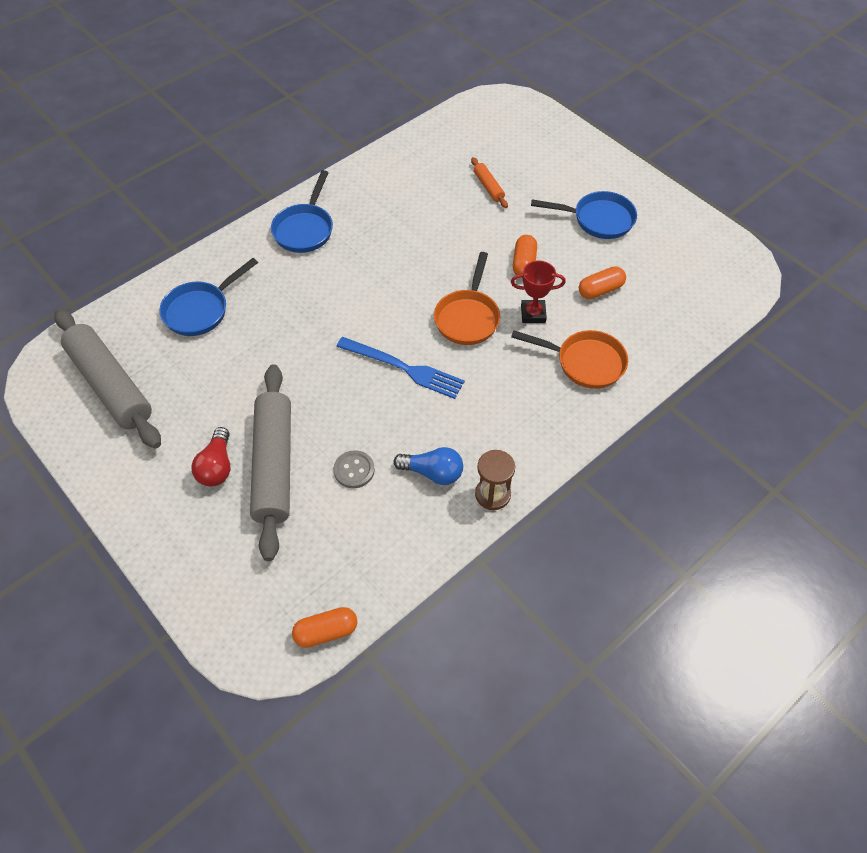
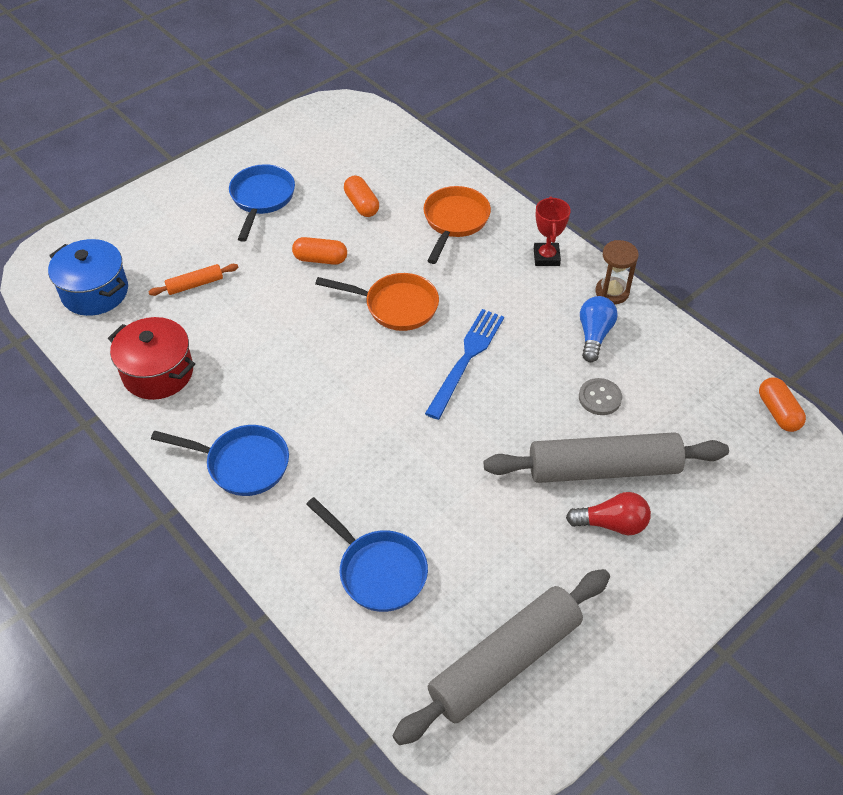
camera: 90 degrees left, 5 degrees down
red trophy [511,260,566,323] -> red trophy moved to [534,196,571,266]
none -> blue pot [48,239,128,316]
none -> red pot [108,317,195,400]

